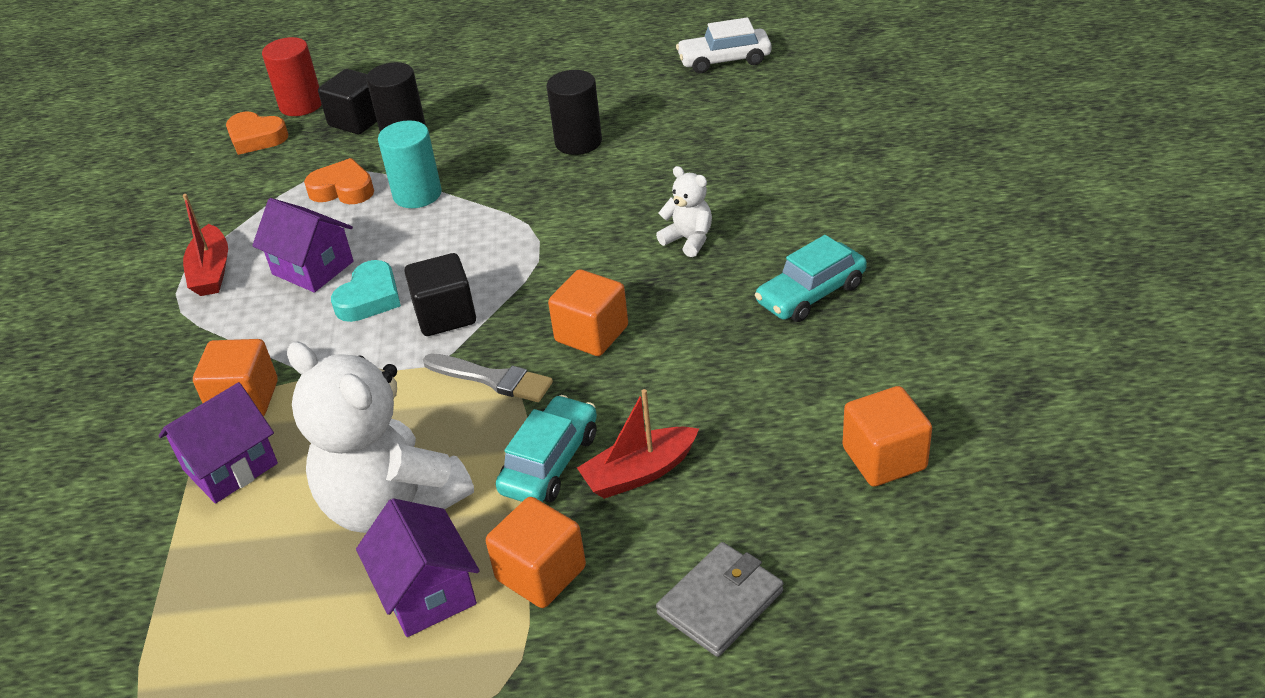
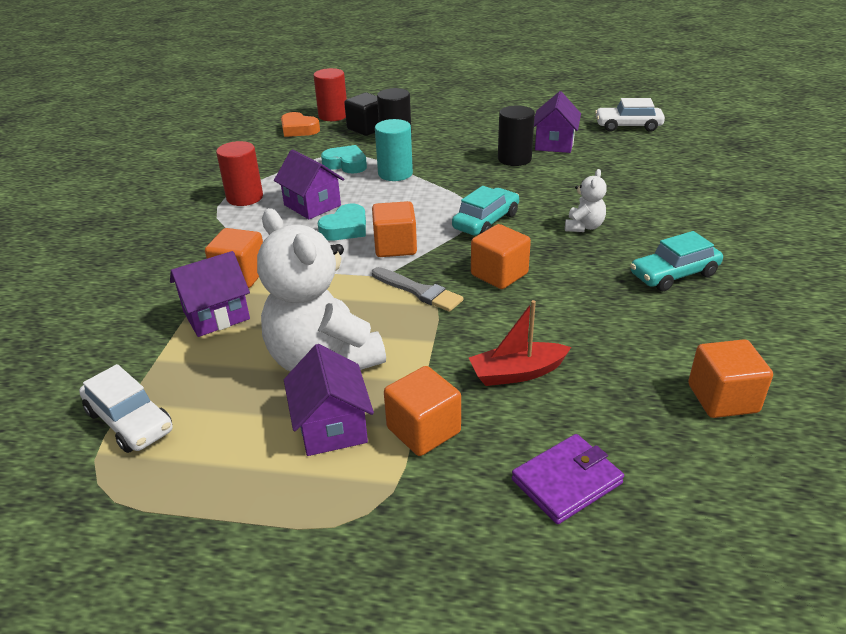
camera: 10 degrees right, 5 degrees down
red boat [183,194,228,296] -> red cylinder [216,141,263,206]
orange heart [304,158,374,204] -> turquoise heart [321,145,367,173]
black cube [404,253,476,336] -> orange cube [372,201,417,257]
turquoise car [496,395,597,502] -> turquoise car moved to [452,186,519,235]
white teddy bear [656,166,712,257] -> white teddy bear turned 60 degrees clockwise [565,169,607,232]
grey wallet [656,542,783,657] -> purple wallet [512,434,624,524]
none -> white car [79,364,173,453]
none -> purple house [534,91,581,153]

